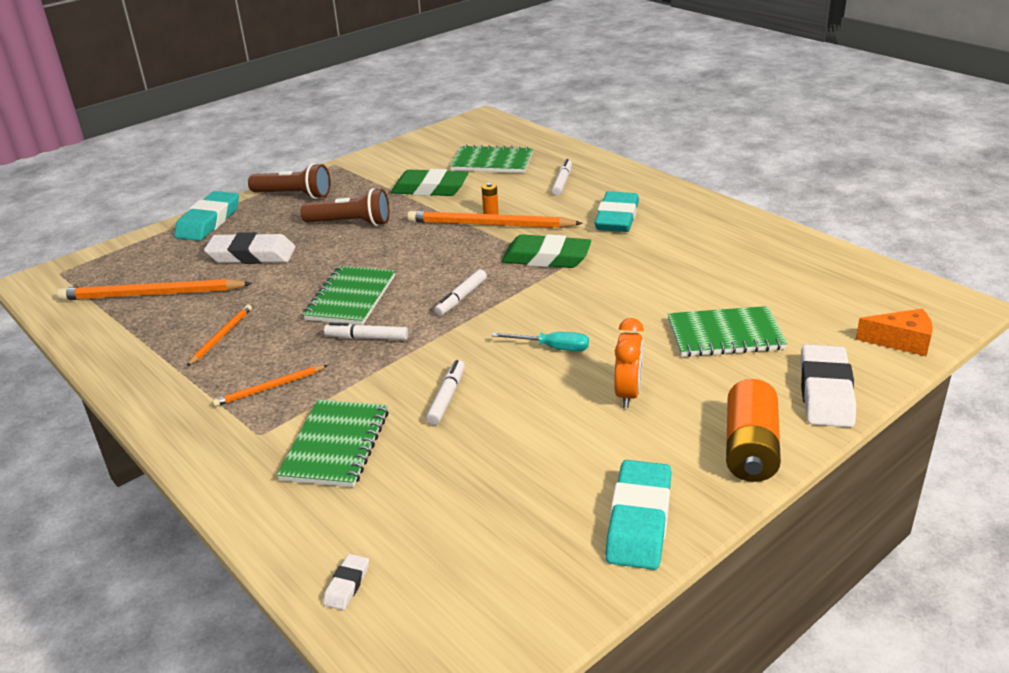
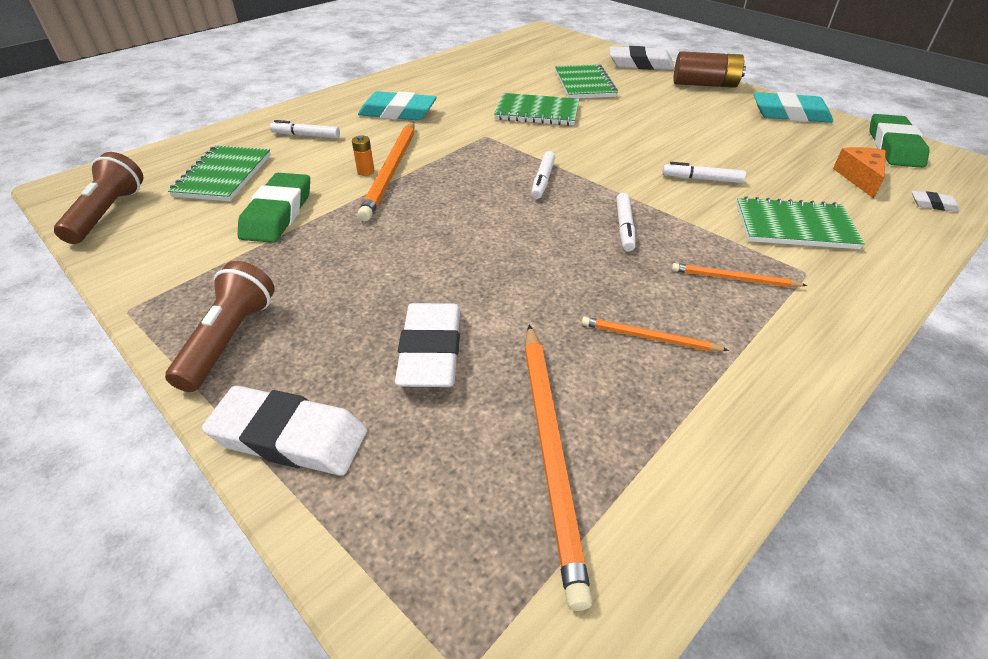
camera: 95 degrees left, 10 degrees up
turquoise eraser [174,191,239,241] -> white eraser [202,386,367,475]
orange pencil [212,365,328,407] -> orange pencil turned 135 degrees clockwise [672,263,807,287]
brown flashlight [301,188,389,226] -> brown flashlight moved to [54,152,144,244]
green notebook [303,266,395,325] -> green notebook moved to [494,93,579,126]
white marker [434,269,487,316] -> white marker turned 75 degrees clockwise [531,151,555,199]
turquoise screwdriver [492,332,589,351] -> none
green eraser [501,234,591,268] -> green eraser moved to [869,114,929,168]
orange clock [614,318,644,408] -> none
orange battery [726,379,781,482] -> brown battery [673,51,746,88]
orange cheese [856,309,933,356] -> orange cheese moved to [833,147,886,199]

